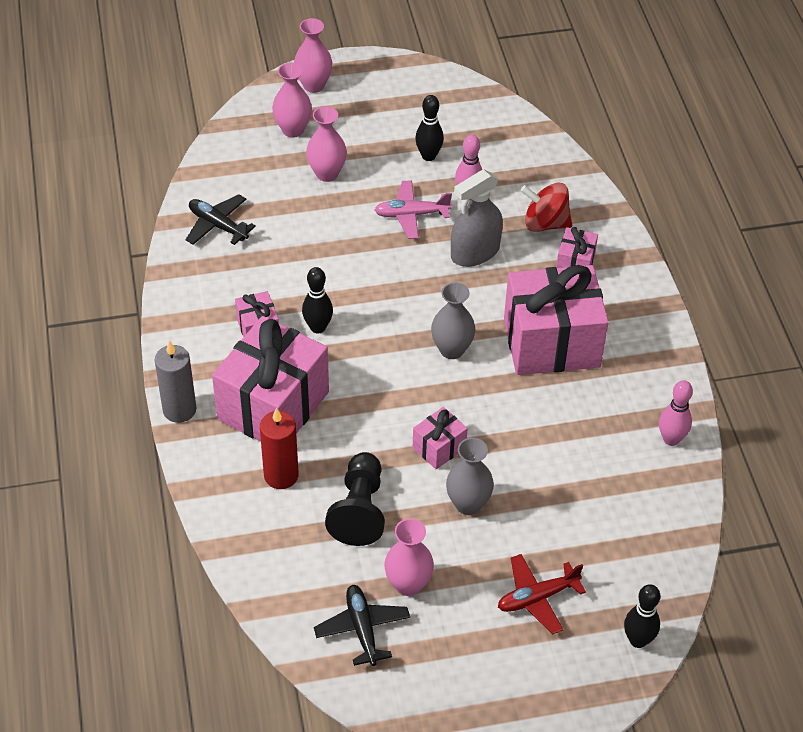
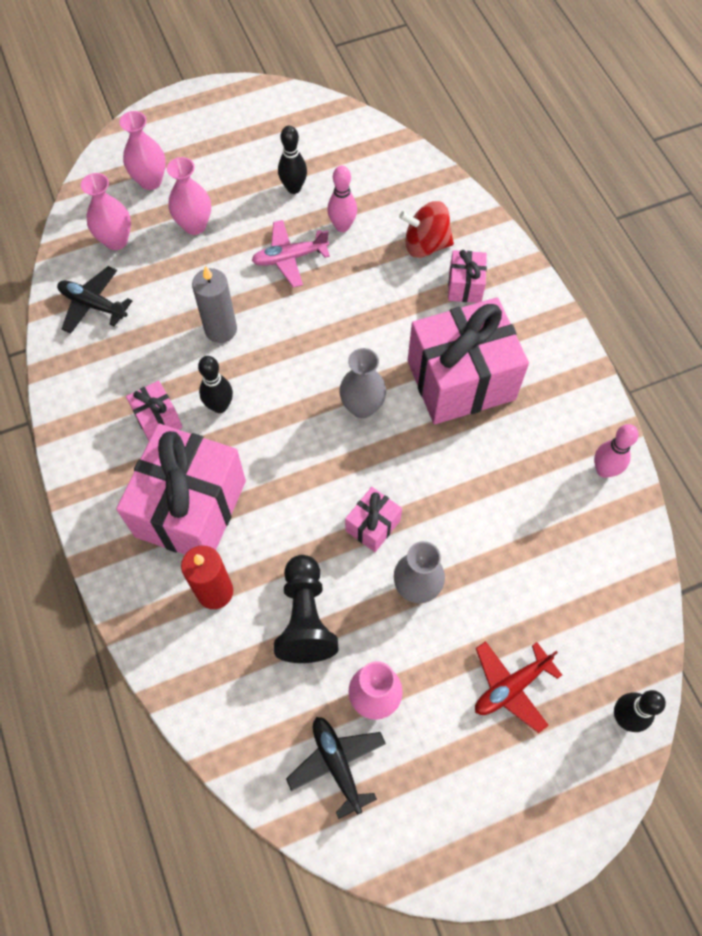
camera: 10 degrees left, 15 degrees up
grey candle [155,340,196,423] -> grey candle moved to [192,266,237,343]
pink vase [294,18,333,93] -> pink vase moved to [81,173,131,250]
grey spray bottle [451,169,503,267] -> none

